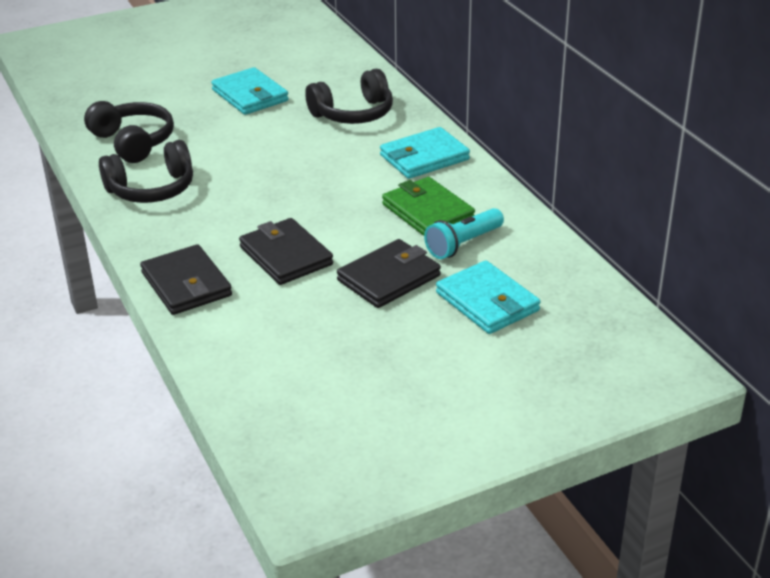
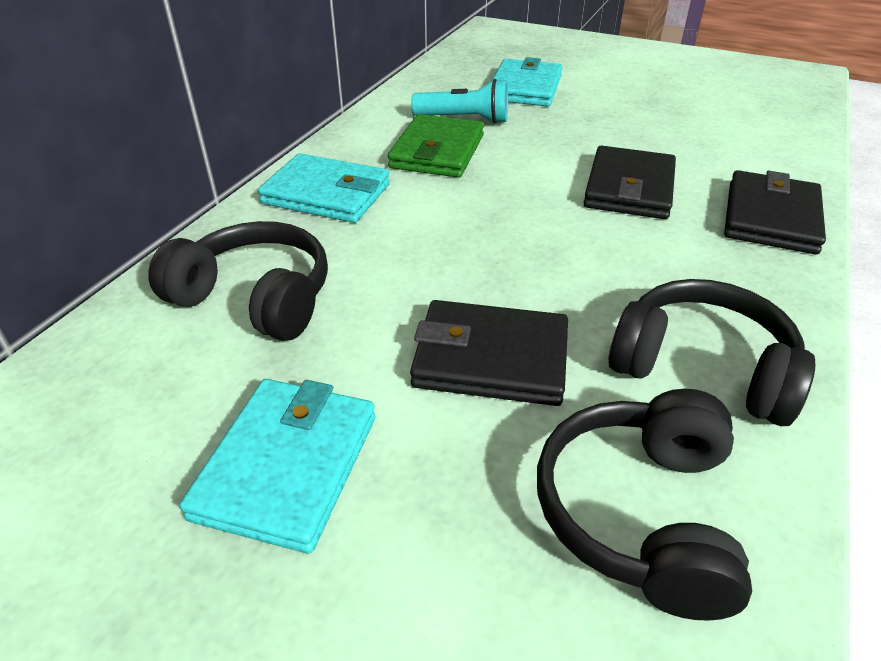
camera: 130 degrees left, 5 degrees up
black wallet [337,239,441,308] -> black wallet moved to [410,300,568,406]

